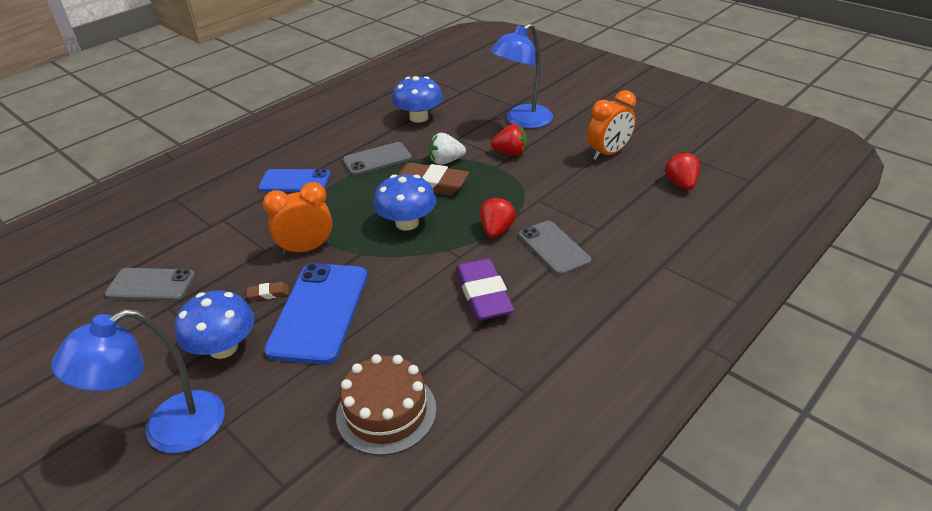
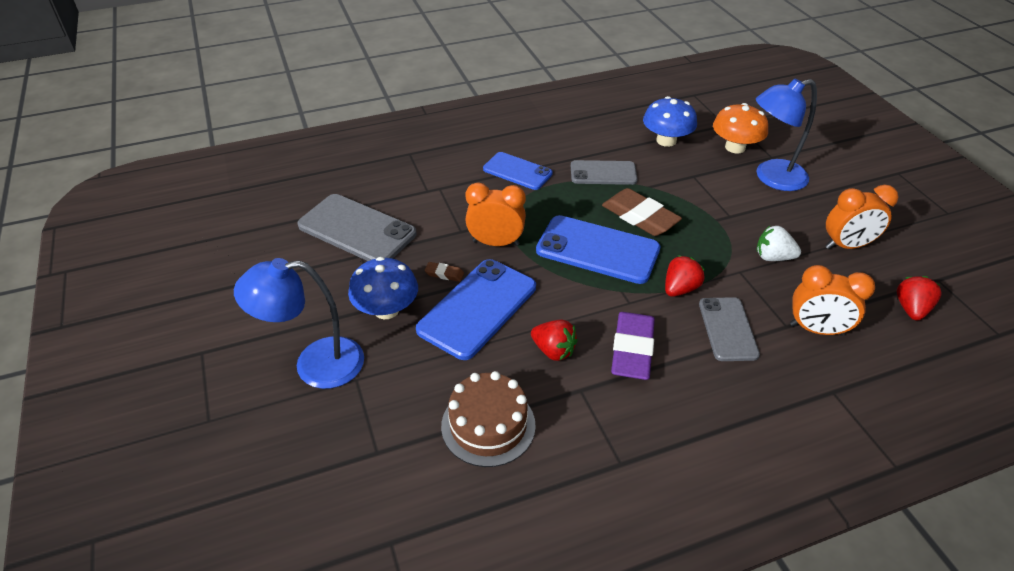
camera: 25 degrees right, 5 degrees up
grey phone [105,268,195,301] -> grey phone [297,194,417,261], size x1.58
blue mushroom [373,174,436,231] -> blue phone [536,215,660,284]
white strawberry [429,133,466,165] -> white strawberry moved to [756,226,801,261]
red strawberry [491,124,527,156] -> red strawberry moved to [531,320,578,361]
none -> orange mushroom [713,103,768,153]
none -> orange clock [790,265,875,336]

